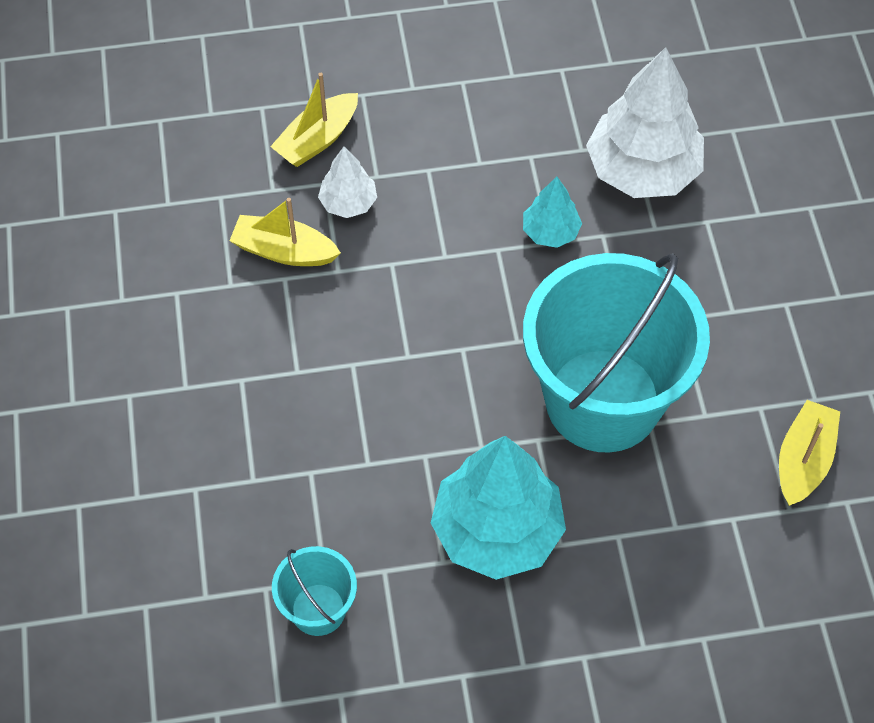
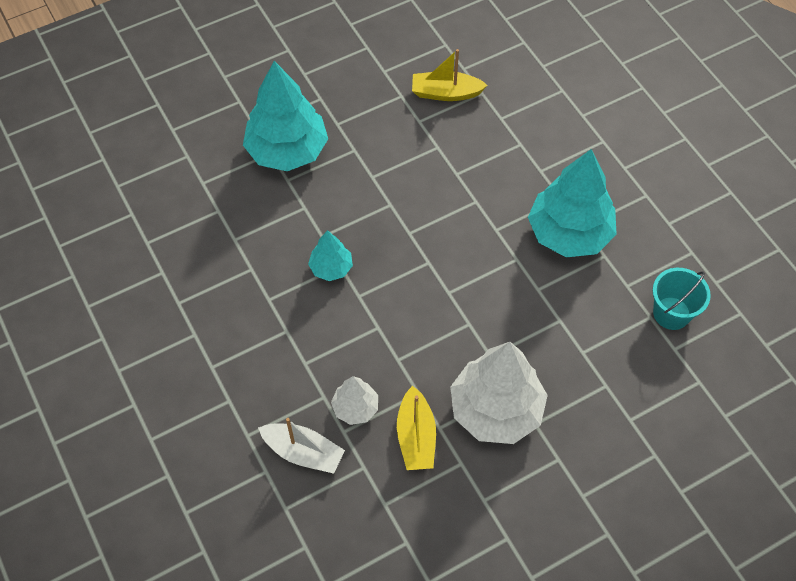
camera: 110 degrees left, 0 degrees up
yellow boat [270,73,358,167] -> white boat [258,418,345,474]
turquoise bucket [523,253,710,452] -> none
white tree [586,47,704,198] -> white tree moved to [450,342,548,444]
none -> turquoise tree [243,61,328,171]

